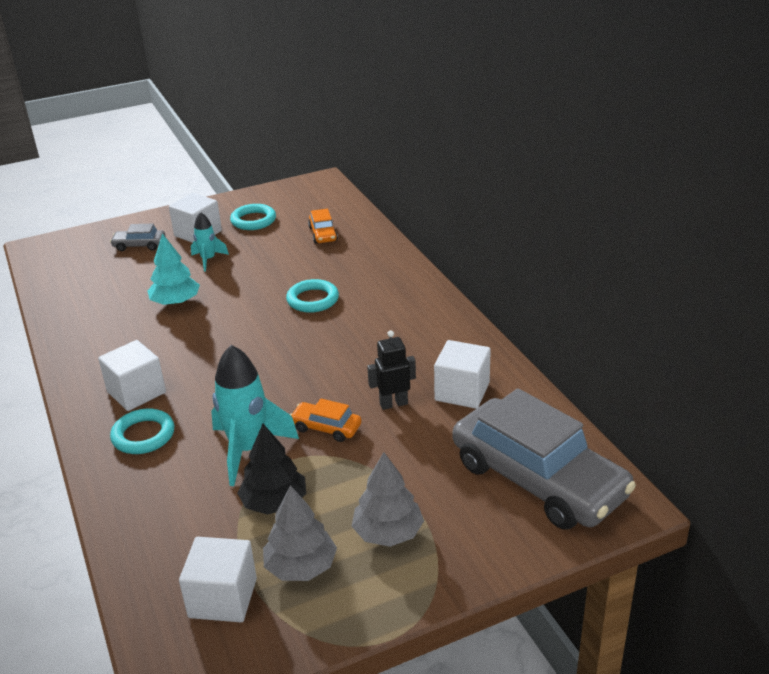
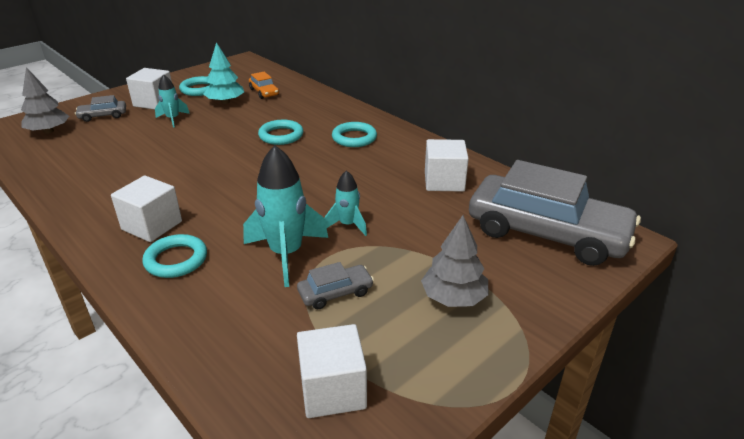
camera: 20 degrees left, 0 degrees up
turquoise tree [148,233,200,305] -> turquoise tree moved to [203,42,244,104]
black tree [237,424,306,515] -> grey car [297,262,374,309]
grey tree [263,485,337,581] -> grey tree moved to [21,67,69,134]
orange car [290,399,361,442] -> turquoise rocket [324,170,367,236]
black robot [367,330,416,410] -> none
none -> turquoise ring [332,122,377,147]

